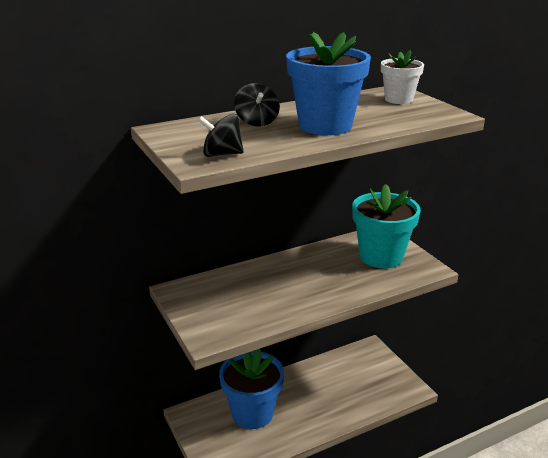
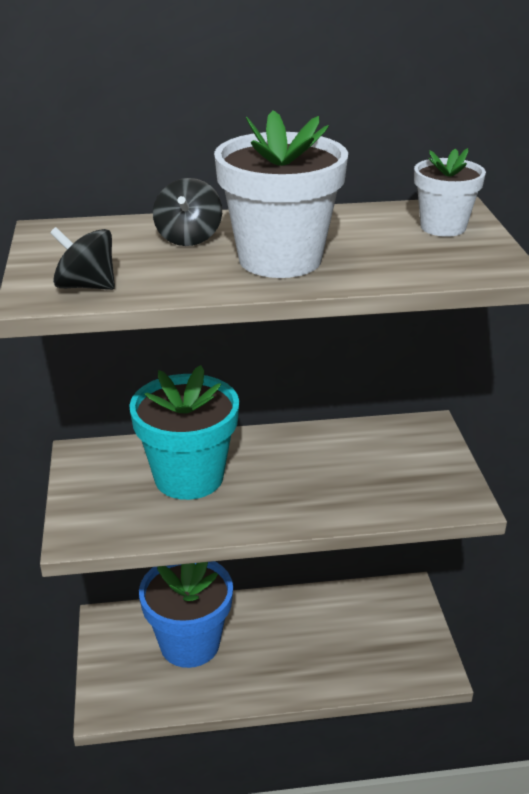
camera: 20 degrees right, 5 degrees up
blue flower pot [286,32,371,135] -> white flower pot [214,110,348,278]
turquoise flower pot [352,184,421,268] -> turquoise flower pot moved to [129,365,239,500]

